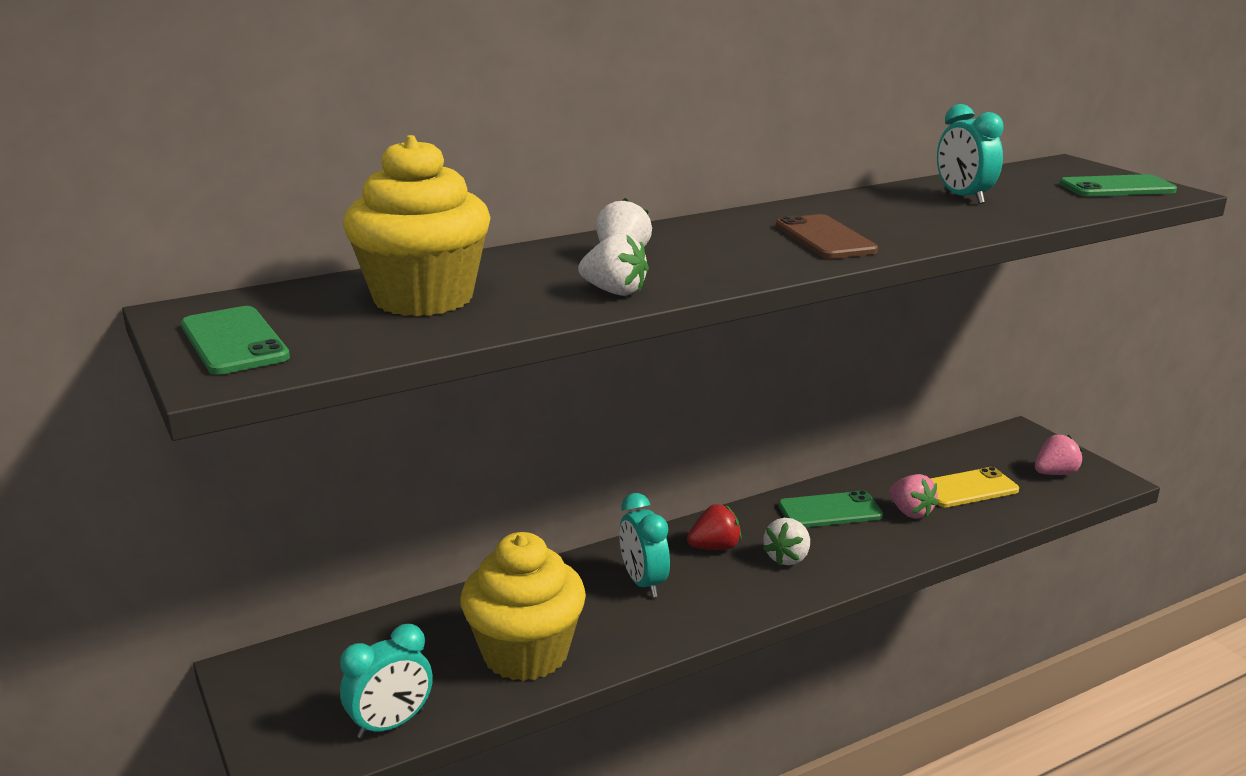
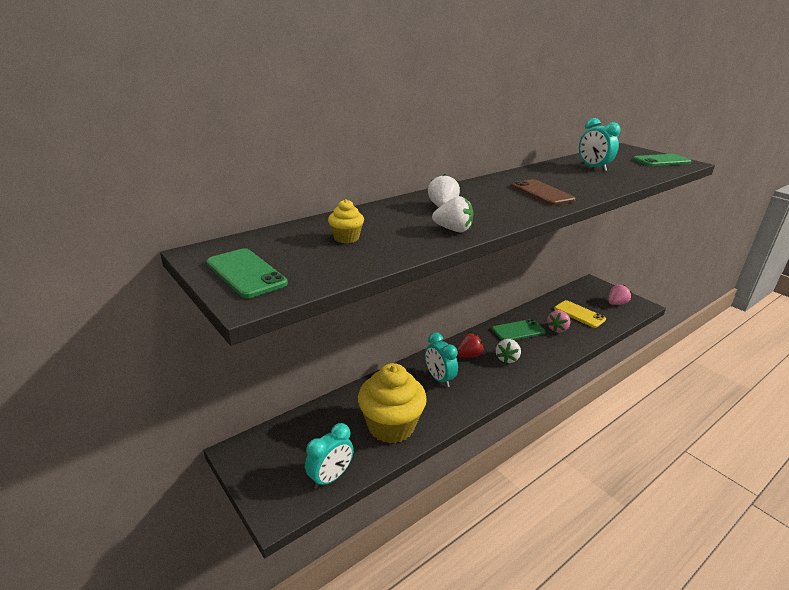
camera: 10 degrees left, 5 degrees up
yellow cupcake [343,135,491,316] -> yellow cupcake [328,199,364,243], size x0.42
pink strawberry [889,474,938,519] -> pink strawberry turned 75 degrees clockwise [547,310,570,333]
yellow phone [930,467,1019,507] -> yellow phone turned 75 degrees clockwise [554,300,606,328]

